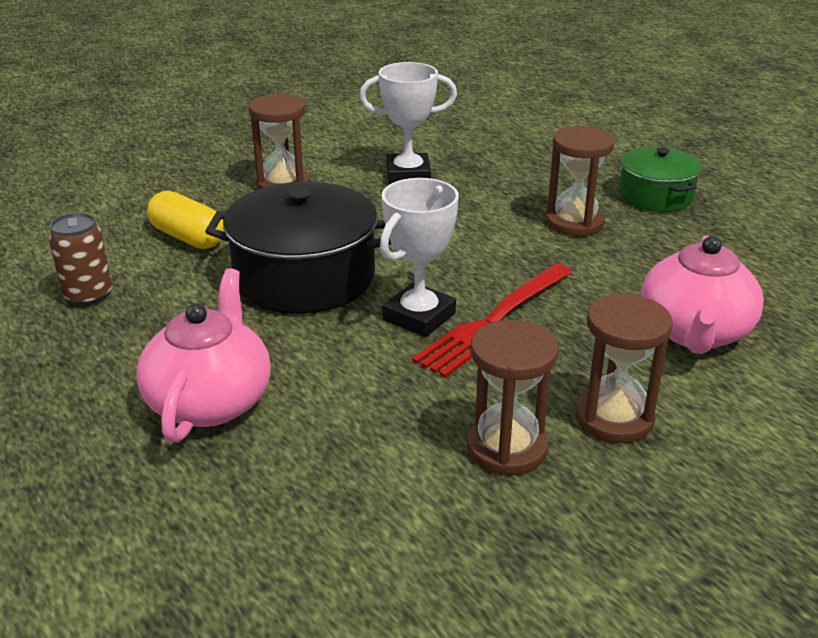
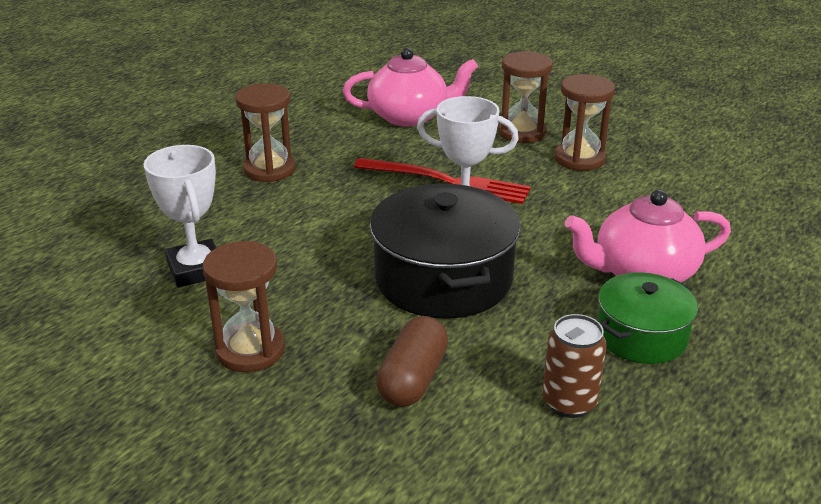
camera: 110 degrees left, 0 degrees up
yellow capsule [147,191,224,249] -> brown capsule [376,316,448,407]
green pot [619,147,702,212] -> green pot moved to [597,272,698,364]

